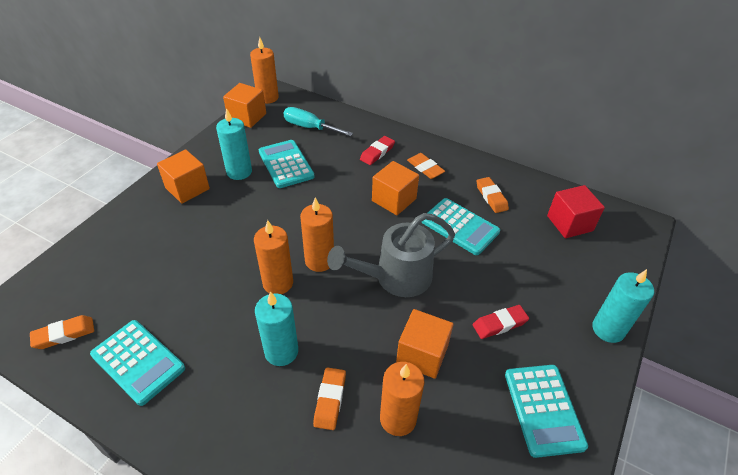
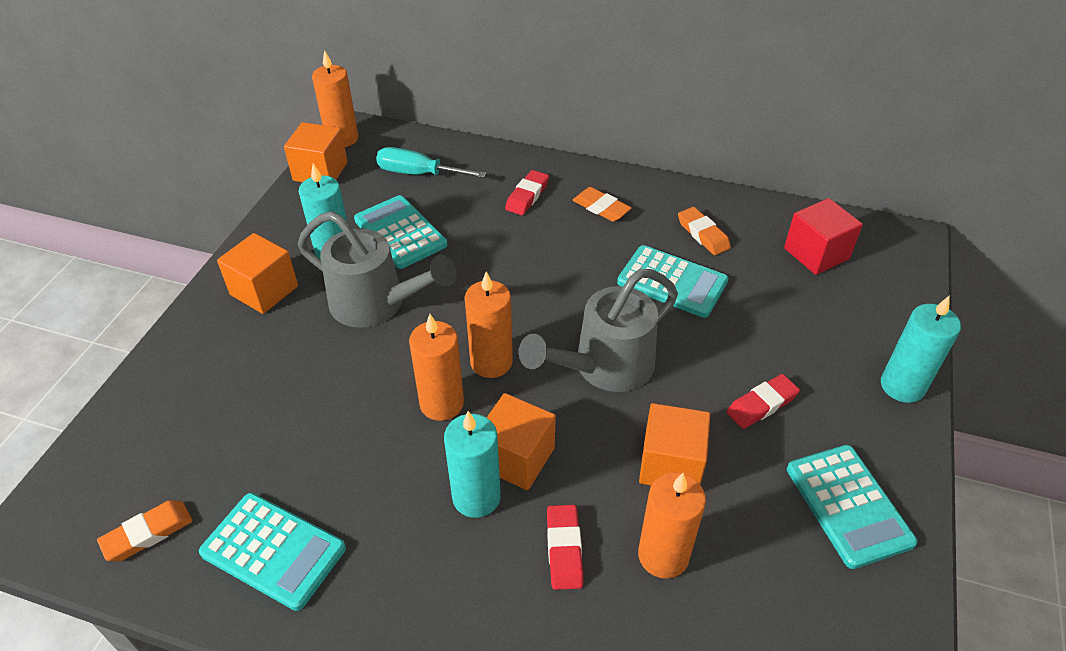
camera: 10 degrees left, 0 degrees up
orange eraser [313,367,346,430] -> red eraser [547,505,583,590]
orange cube [372,161,419,215] -> orange cube moved to [487,393,556,490]
none -> grey watering can [298,211,456,328]

